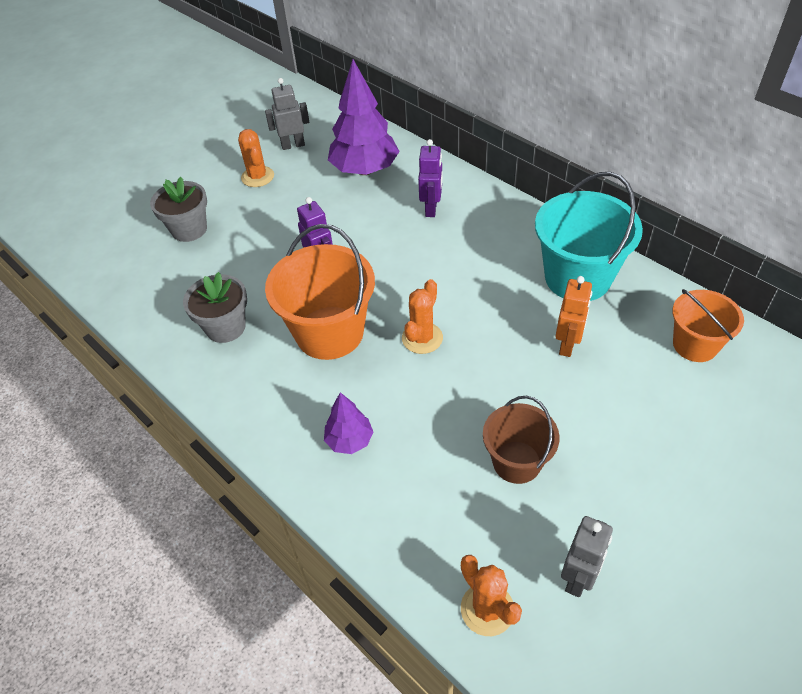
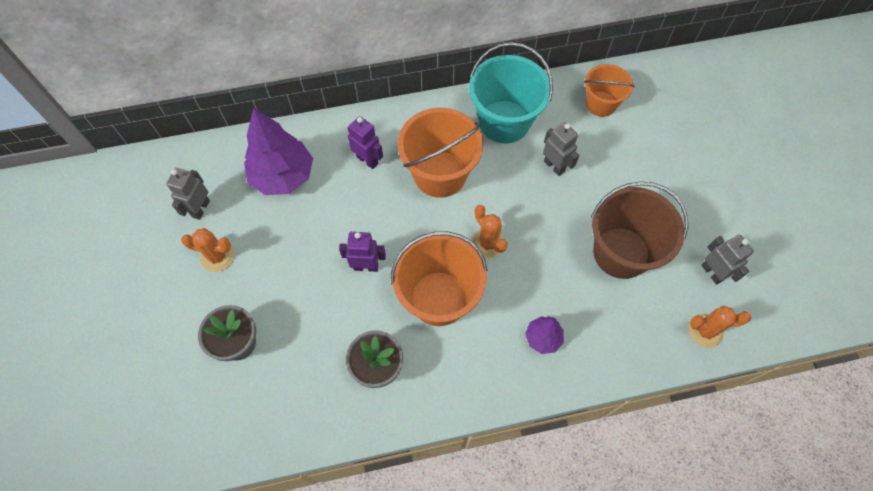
camera: 60 degrees left, 15 degrees up
brown bucket [483,396,560,484] -> brown bucket [591,181,688,279], size x1.64
orange robot [555,276,592,357] -> grey robot [543,122,579,176]
none -> orange bucket [398,107,484,198]

